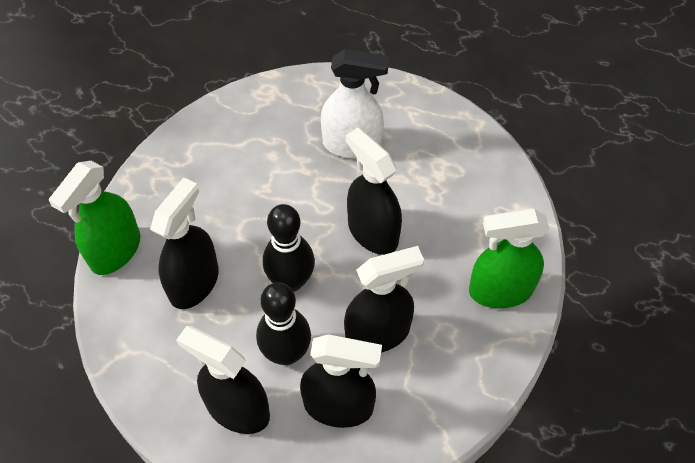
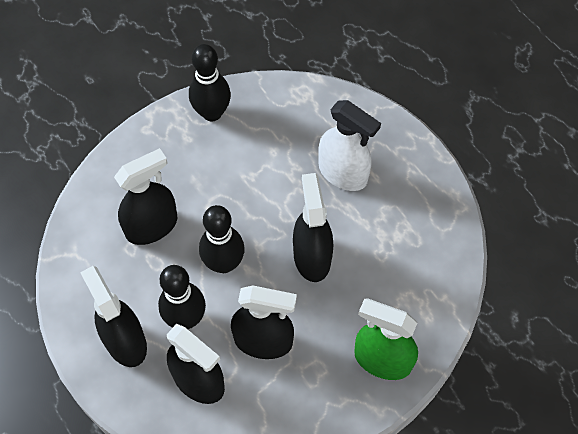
camera: 30 degrees right, 5 degrees up
green spray bottle [49,161,140,275] -> none
none -> black bowling pin [189,44,231,121]

